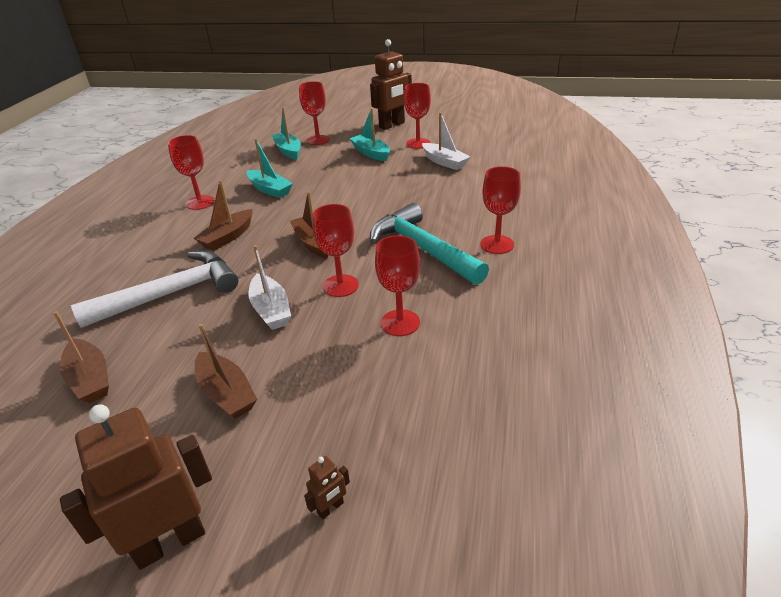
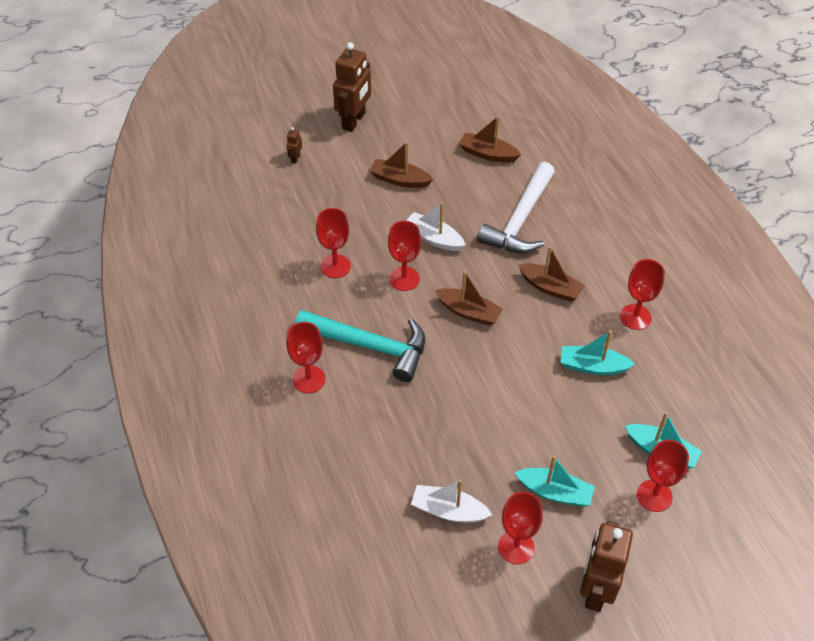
camera: 145 degrees right, 15 degrees up
brown boat [194,180,253,251] -> brown boat turned 120 degrees clockwise [518,246,585,302]

